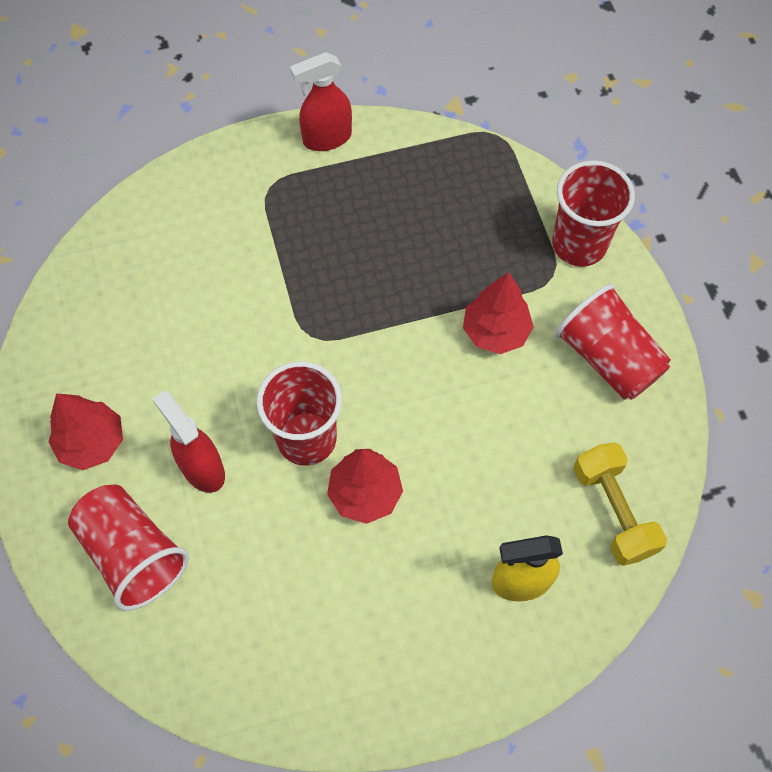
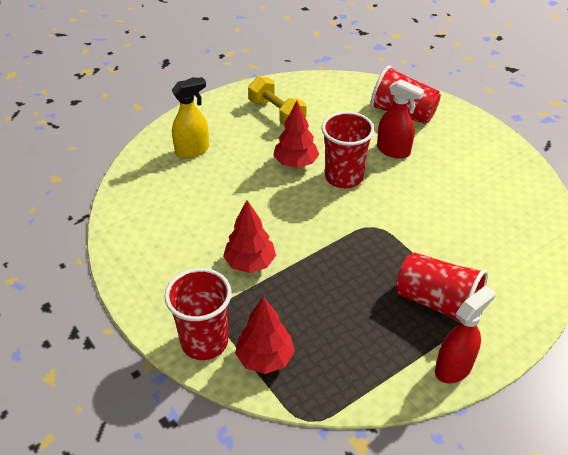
camera: 160 degrees right, 20 degrees down
red tree [48,393,123,470] -> red tree moved to [235,297,295,374]
red cup [555,284,671,400] -> red cup moved to [396,252,488,322]
yellow dumbbell [574,442,667,566] -> yellow dumbbell moved to [248,76,307,126]

